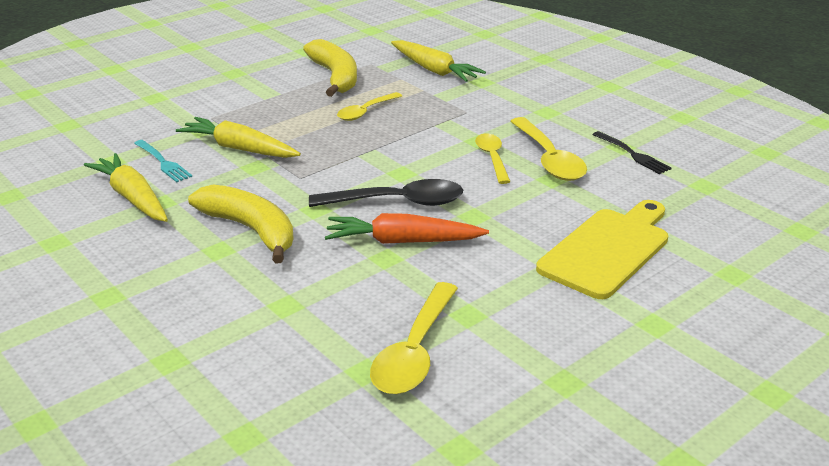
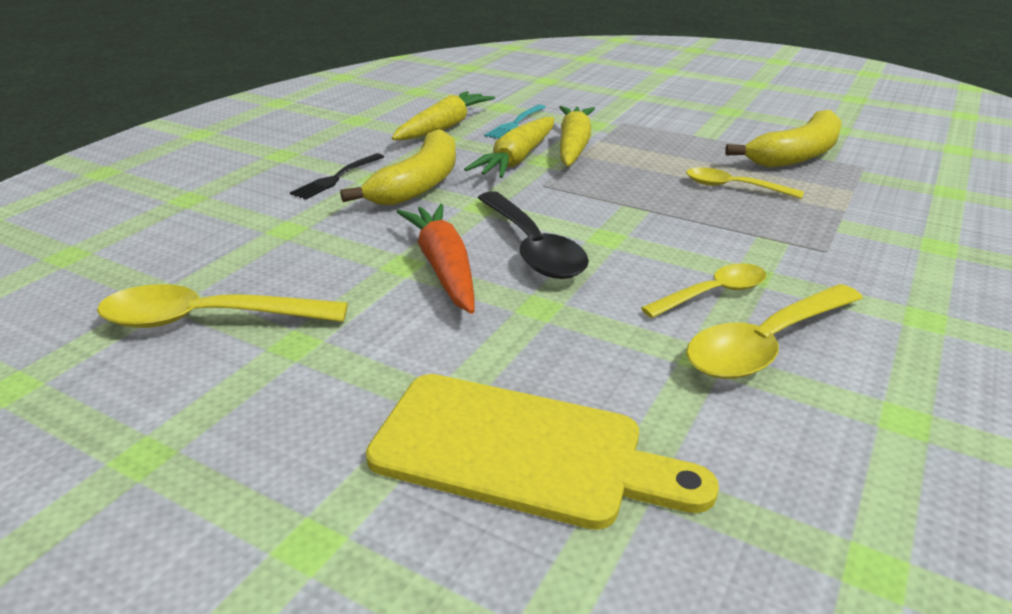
camera: 70 degrees right, 0 degrees up
yellow carrot [391,40,486,82] -> yellow carrot moved to [464,117,554,178]
black fork [593,131,672,174] -> black fork moved to [290,153,384,200]

